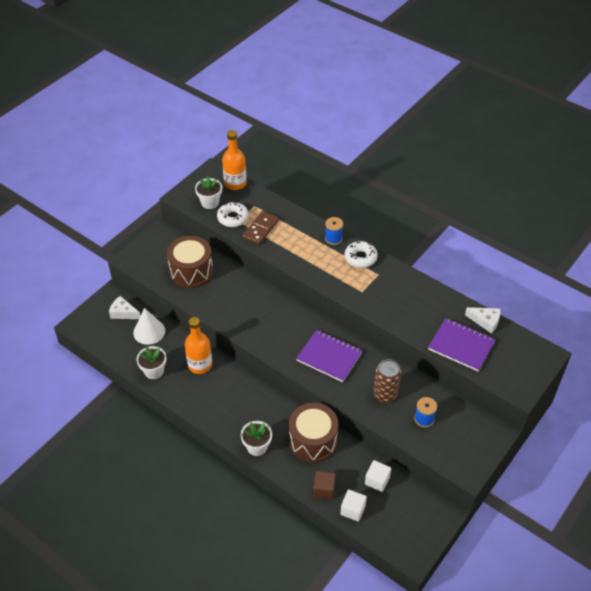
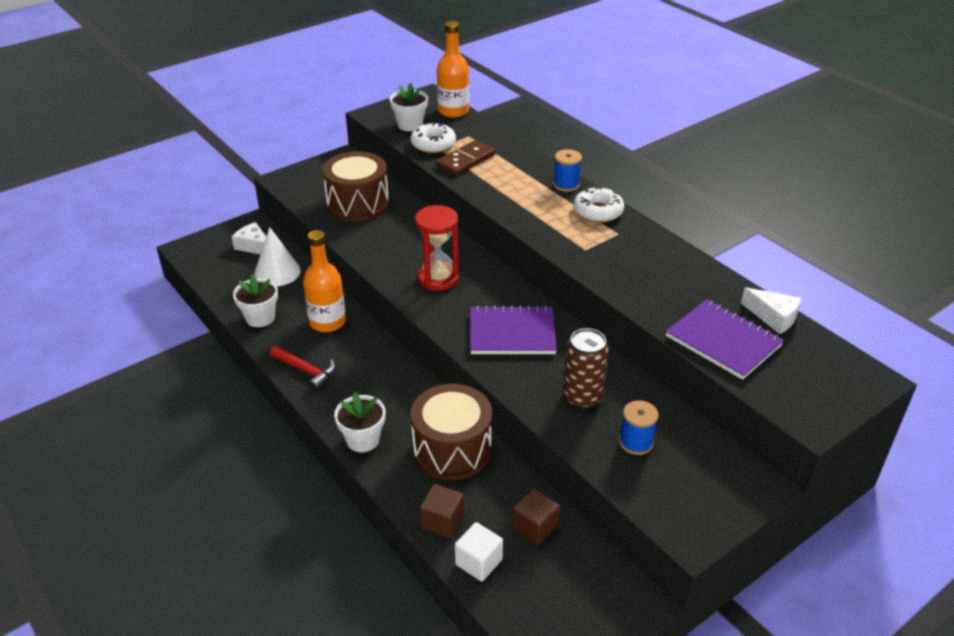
camera: 15 degrees right, 10 degrees down
purple notebook [296,330,362,382] -> purple notebook turned 45 degrees counterclockwise [470,305,557,354]
white cube [365,460,391,492] -> brown cube [512,489,560,546]
none -> red hammer [270,346,336,391]
none -> red hourglass [415,205,459,291]

